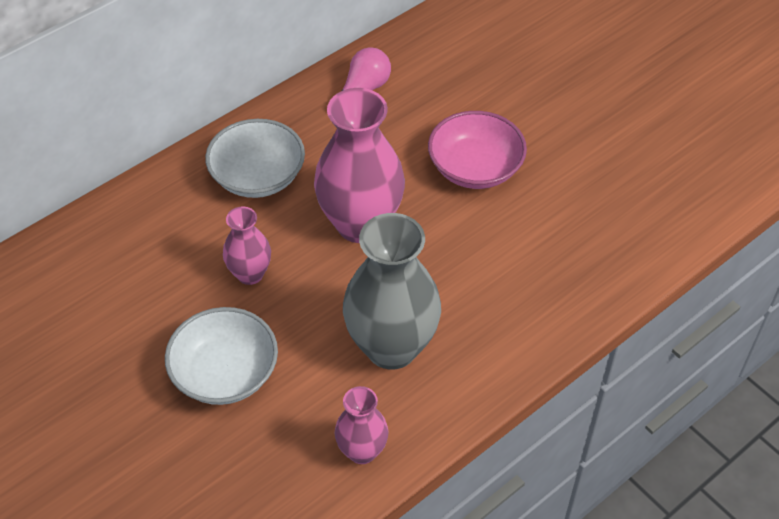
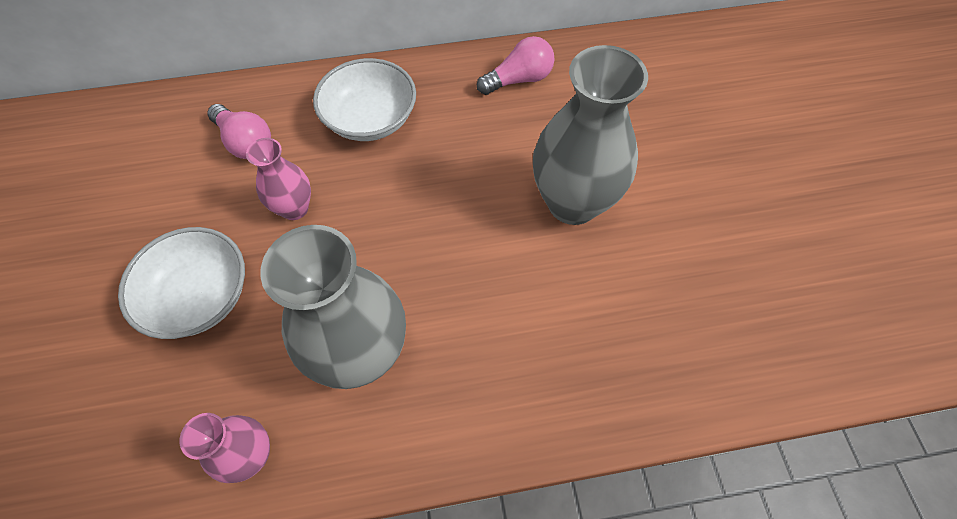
camera: 30 degrees right, 10 degrees up
pink vase [314,88,405,243] -> none
pink bowl [428,111,527,189] -> grey vase [533,45,648,225]
none -> pink light bulb [208,104,271,159]

